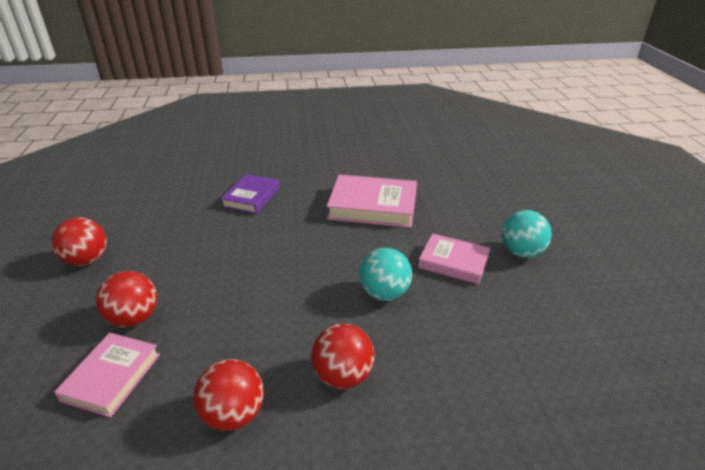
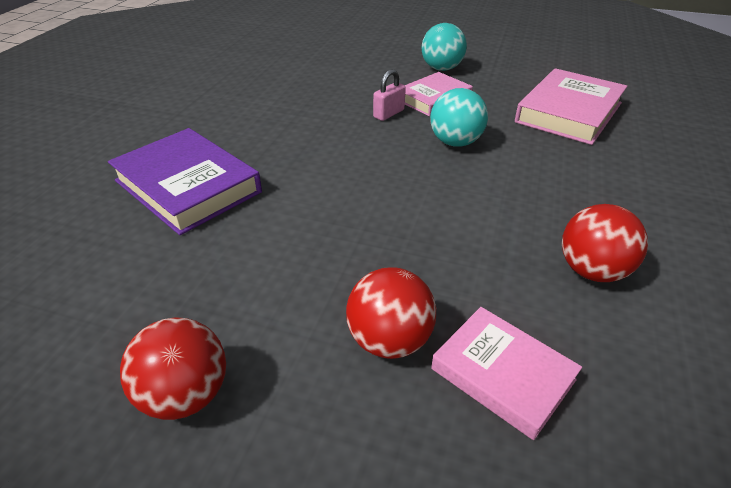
camera: 65 degrees left, 5 degrees up
purple book [221,174,280,214] -> purple book [108,128,262,235], size x1.57
red ball [311,324,375,389] -> none
pink book [327,174,417,228] -> pink book moved to [515,68,627,145]
none -> pink padlock [373,69,406,121]

